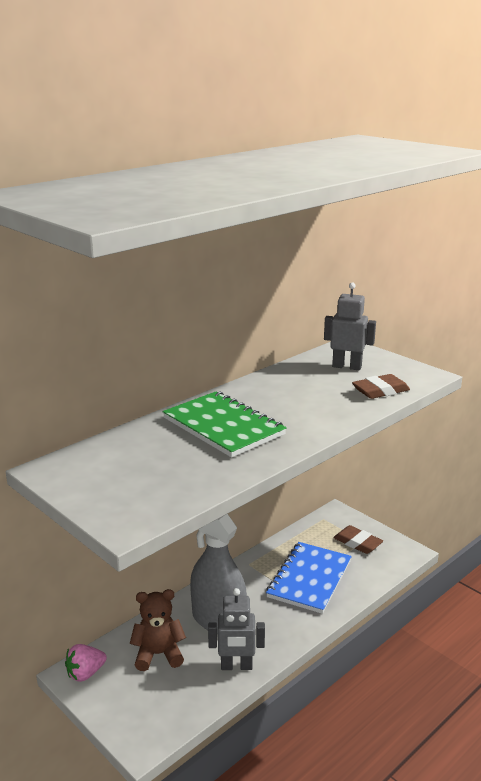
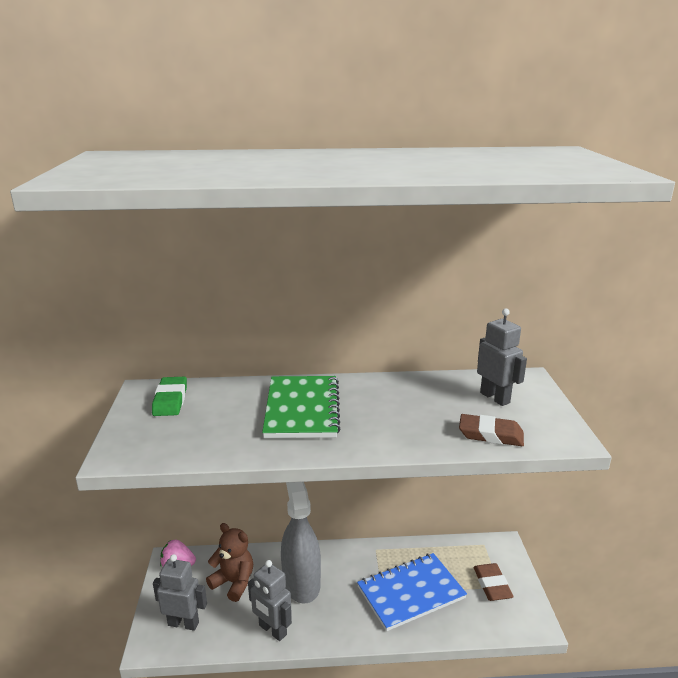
camera: 40 degrees right, 0 degrees up
none -> green eraser [152,377,187,416]
none -> grey robot [153,554,207,631]

